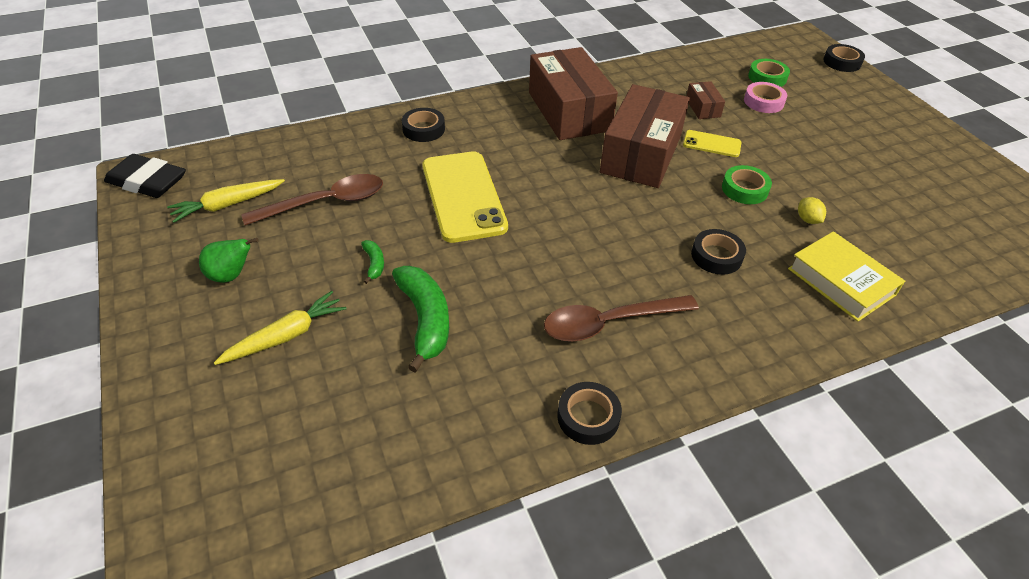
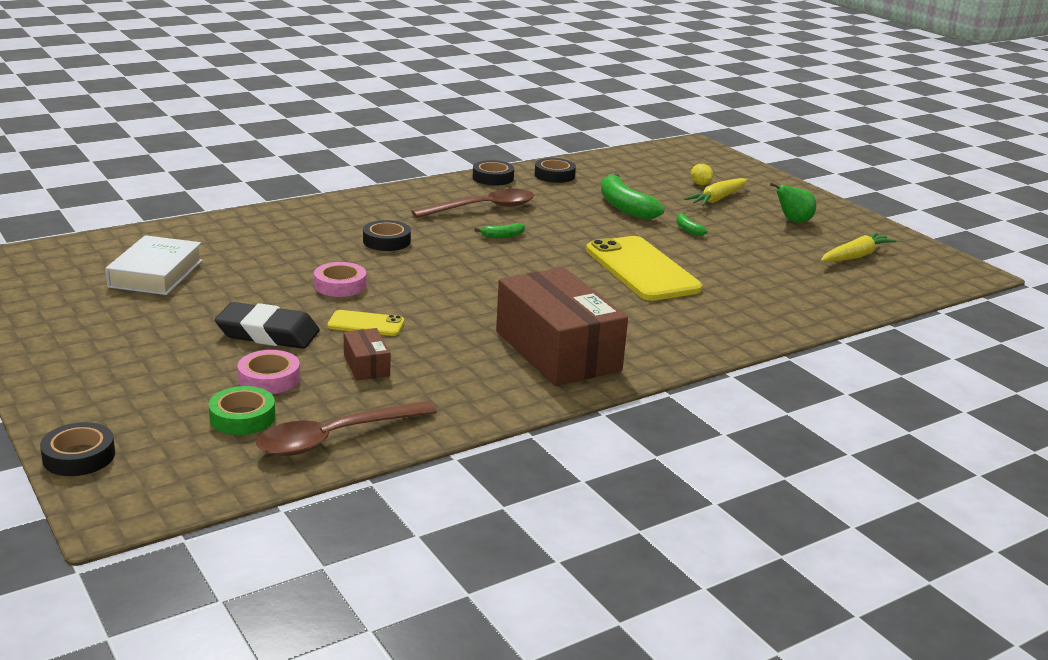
camera: 170 degrees right, 20 degrees down
black eraser [104,154,186,198] -> black eraser moved to [215,302,320,349]
brown spoon [241,174,383,226] -> brown spoon moved to [256,401,437,456]
black tape [402,108,445,142] -> black tape moved to [535,158,576,183]
brown box [600,84,690,188] -> none
green tape [722,165,772,204] -> pink tape [314,262,366,297]
yellow book [788,231,905,322] -> none
yellow lemon [798,197,826,224] -> yellow lemon moved to [691,164,713,185]
none -> white book [105,235,203,295]
none -> green banana [474,223,525,238]

